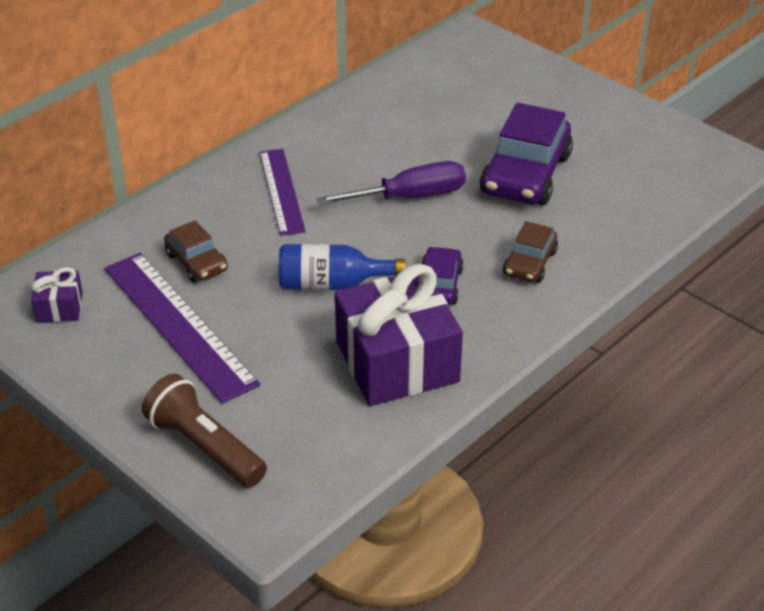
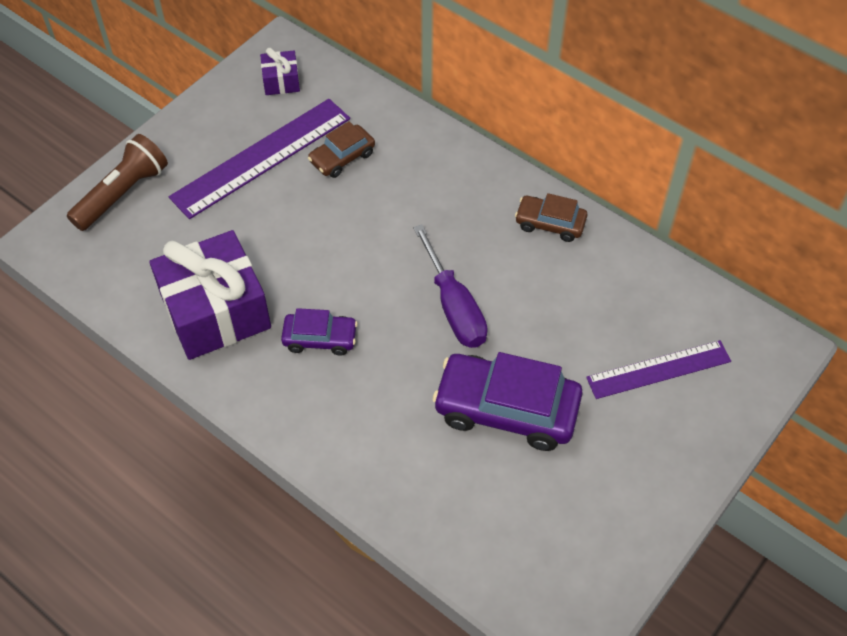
camera: 85 degrees right, 15 degrees up
purple ruler [260,149,306,236] -> purple ruler moved to [586,340,731,399]
blue bottle [279,244,405,290] -> none
brown car [503,221,558,283] -> brown car moved to [515,193,587,242]

